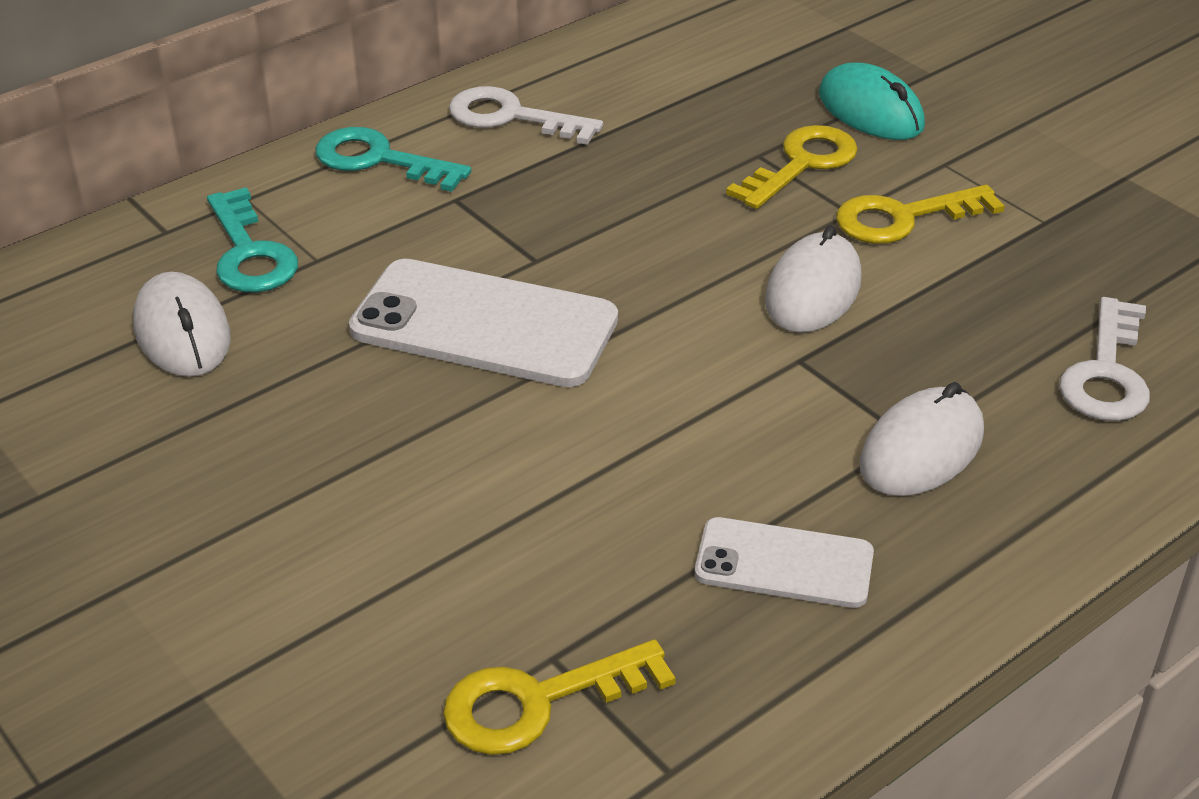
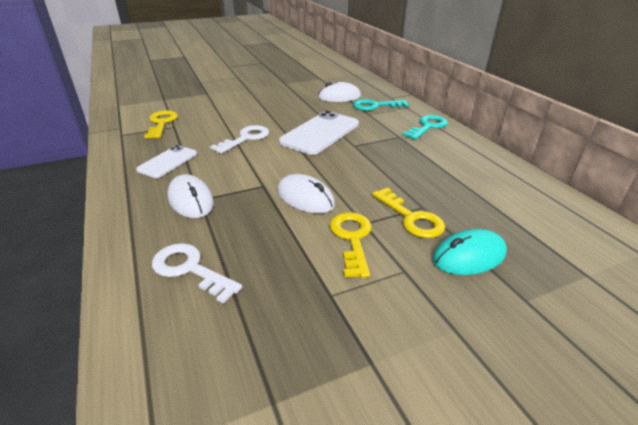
camera: 105 degrees right, 5 degrees down
white key [449,86,603,145] -> white key moved to [210,125,269,154]

